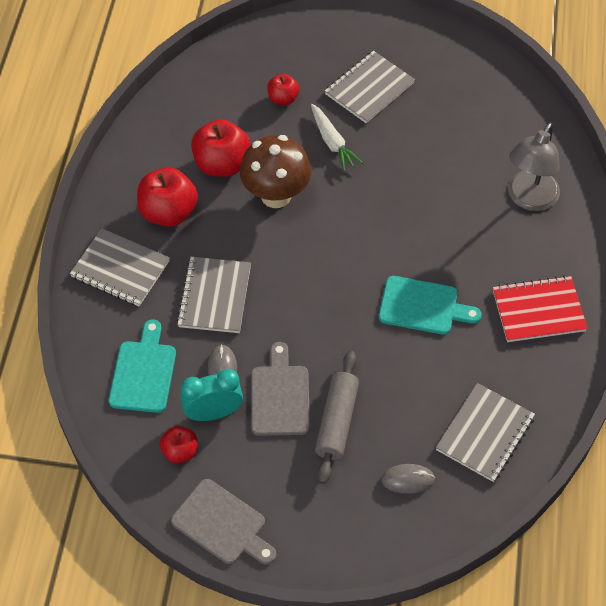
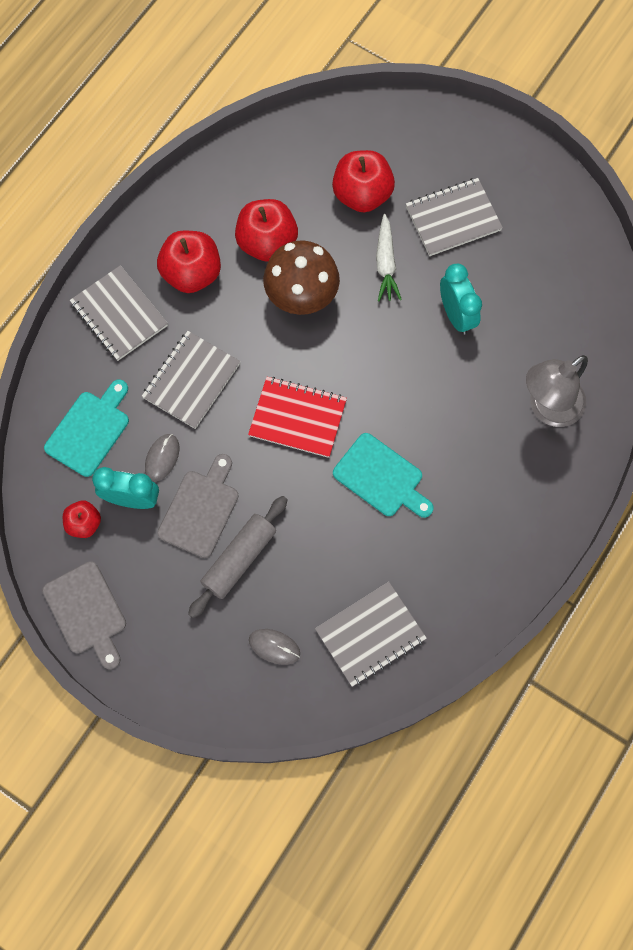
camera: 25 degrees right, 15 degrees up
red apple [267,74,299,105] -> red apple [332,150,395,213], size x1.77
red notebook [493,275,588,342] -> red notebook moved to [248,377,347,458]
none -> turquoise clock [440,264,482,335]

